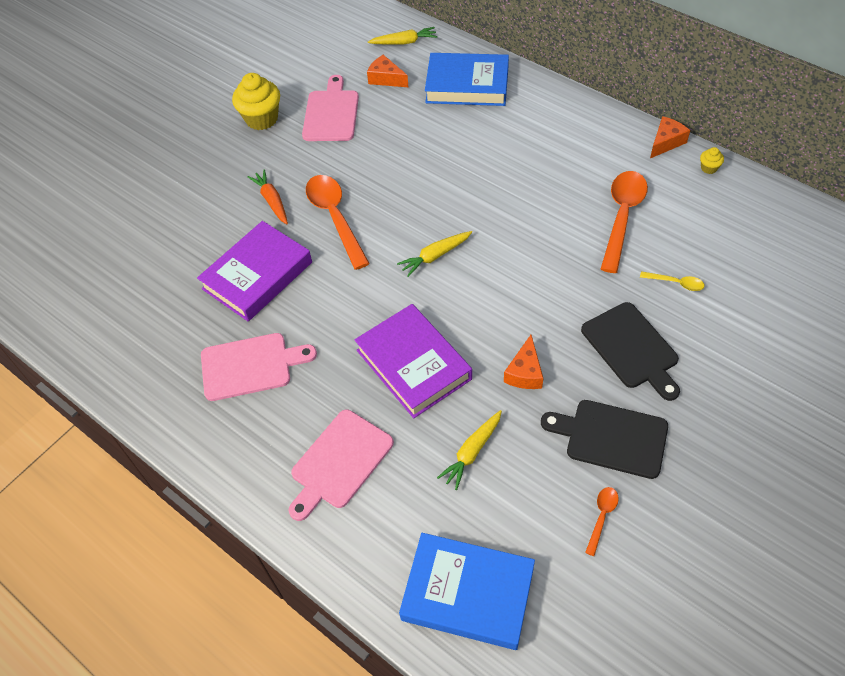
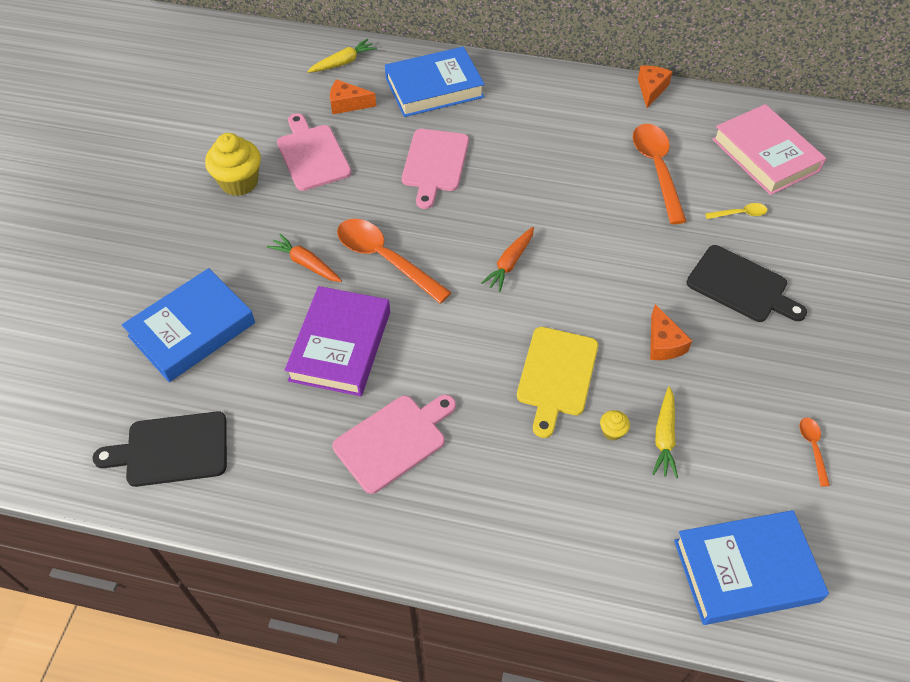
camera: 30 degrees left, 0 degrees up
pink cutting board [289,410,394,521] -> pink cutting board moved to [402,129,469,209]
purple book [354,304,472,418] -> yellow cutting board [517,327,598,438]
yellow carrot [397,231,472,277] -> orange carrot [481,227,534,292]
black cutting board [541,400,668,479] -> black cutting board moved to [92,411,227,487]
yellow cupcake [700,147,724,174] -> yellow cupcake moved to [600,410,630,441]
none -> blue book [122,268,255,382]
none -> pink book [712,104,826,195]

